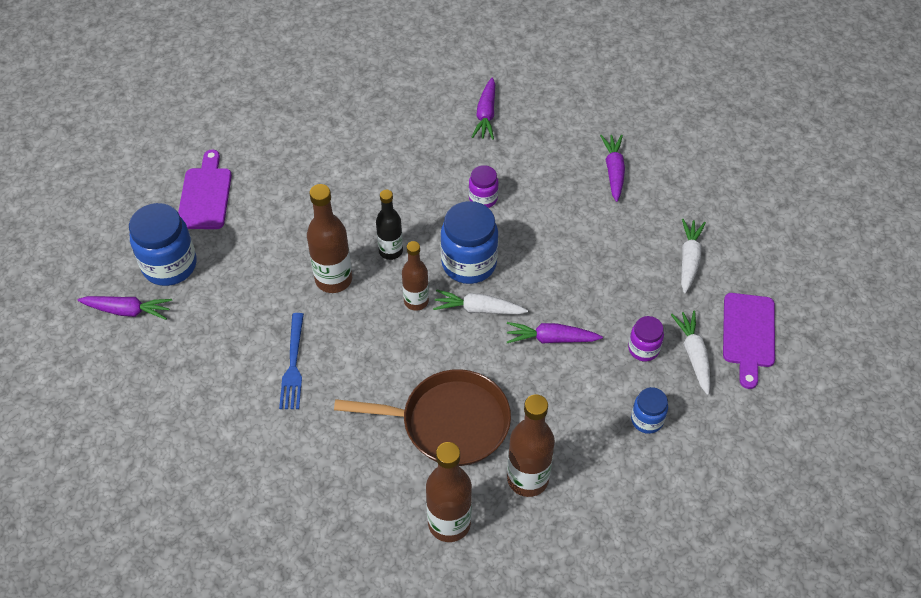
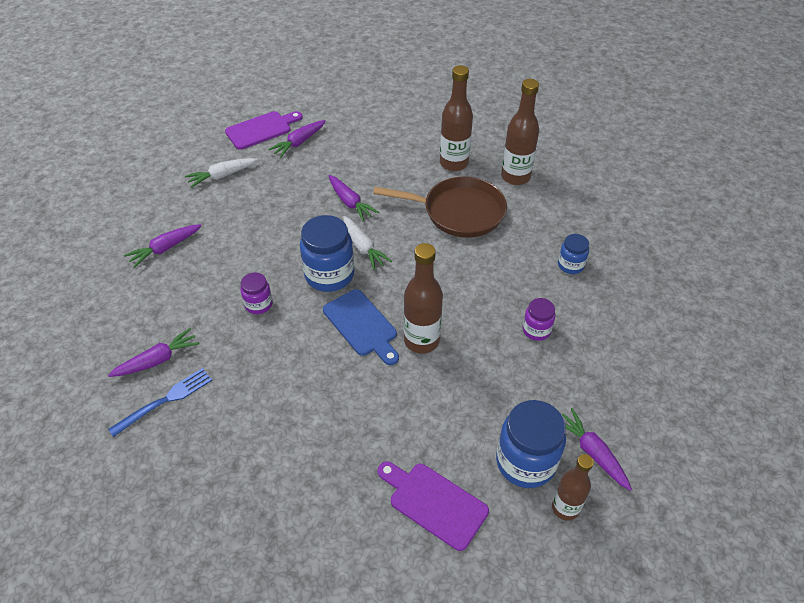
camera: 130 degrees left, 5 degrees down
purple cutting board [178,150,232,229] -> purple cutting board turned 75 degrees clockwise [378,461,489,551]
blue fork [279,313,304,409] -> blue fork moved to [108,368,212,437]
brown pan [334,369,511,466] -> brown pan turned 135 degrees clockwise [373,177,507,238]
black bottle [376,190,403,260] -> blue cutting board [323,289,399,365]
brown bottle [402,241,429,311] -> brown bottle moved to [552,454,594,521]
purple jar [628,316,664,361] -> purple jar moved to [523,298,555,341]
blue jar [631,387,668,434] -> blue jar moved to [558,234,589,274]
white carrot [671,311,710,395] -> purple carrot [268,120,326,158]

